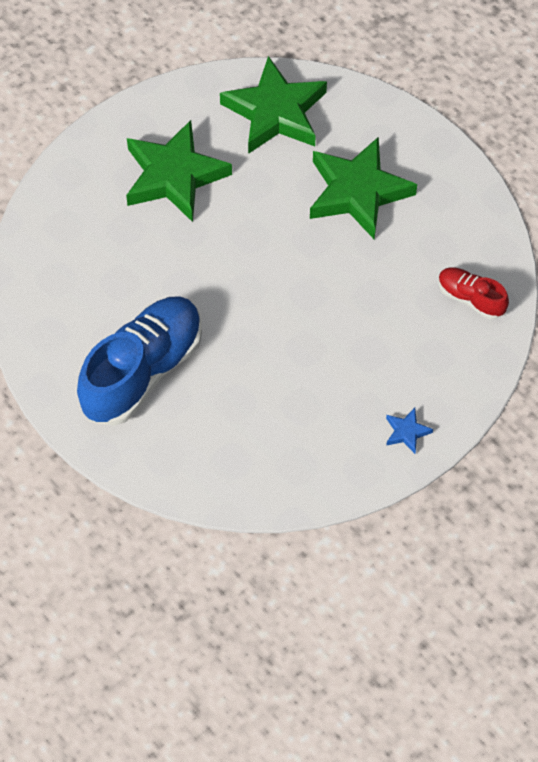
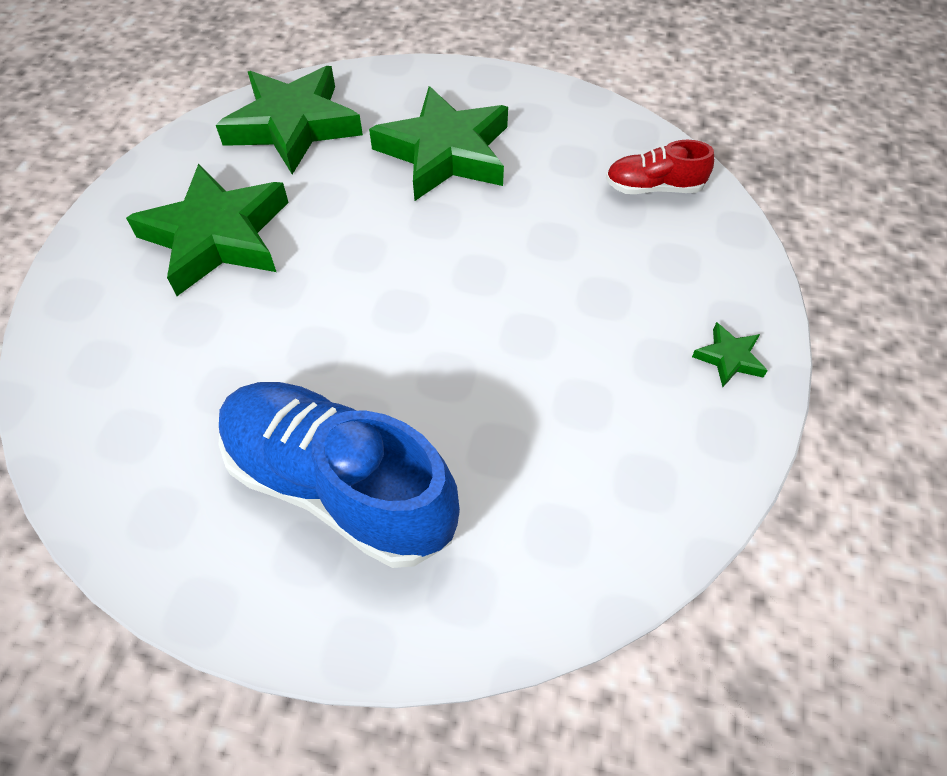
camera: 35 degrees left, 5 degrees down
blue shoe [77,296,202,426] -> blue shoe turned 60 degrees counterclockwise [218,382,460,568]
blue star [386,408,433,454] -> green star [692,322,768,387]

